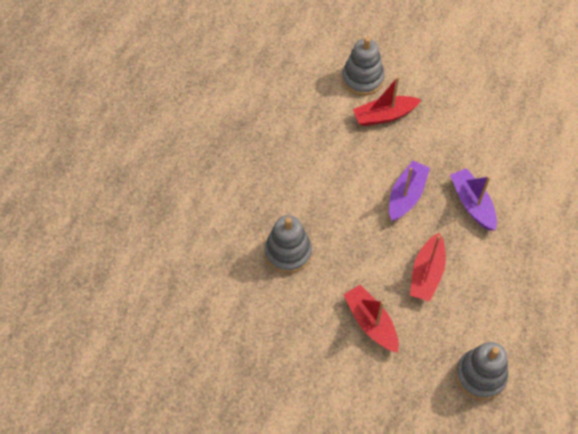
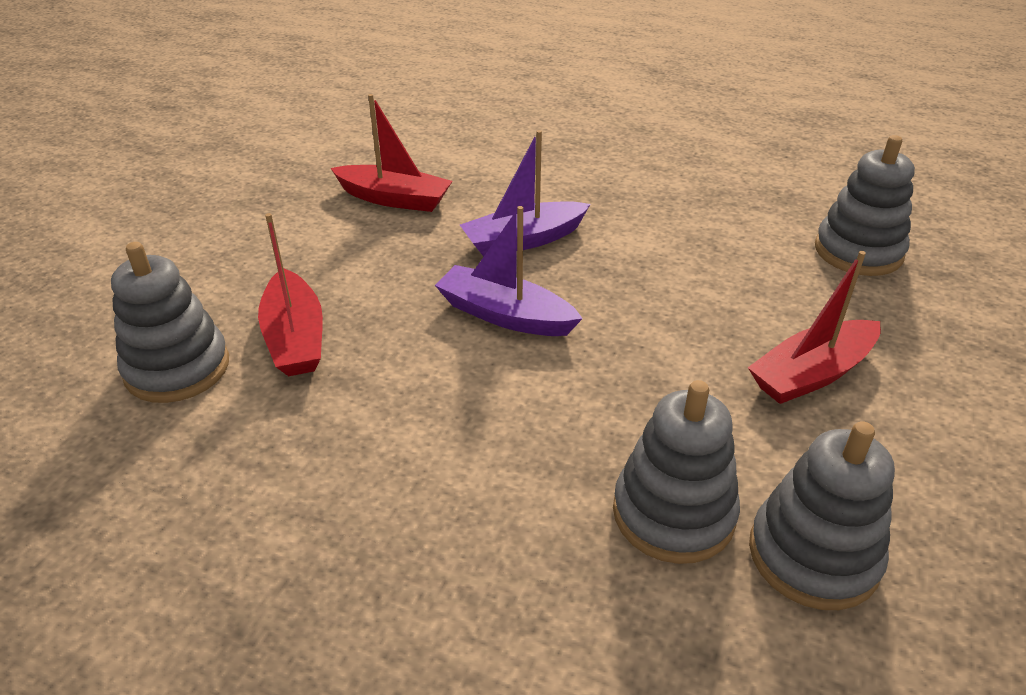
camera: 90 degrees left, 20 degrees down
red boat [410,233,446,302] -> red boat moved to [330,94,452,212]
none -> grey stacking toy [749,421,895,610]

